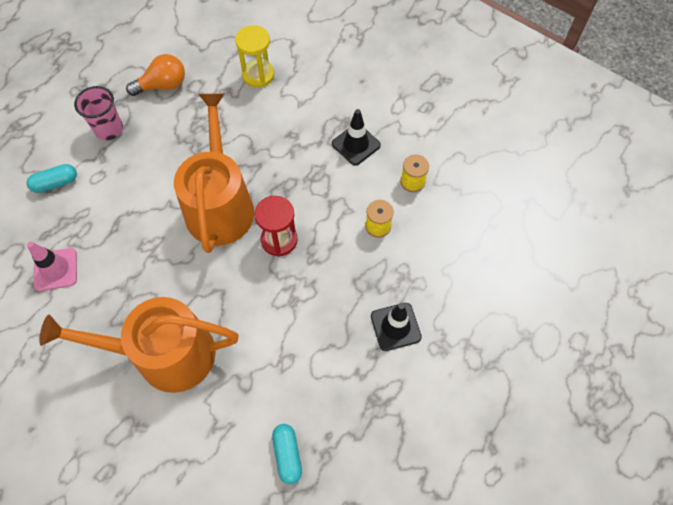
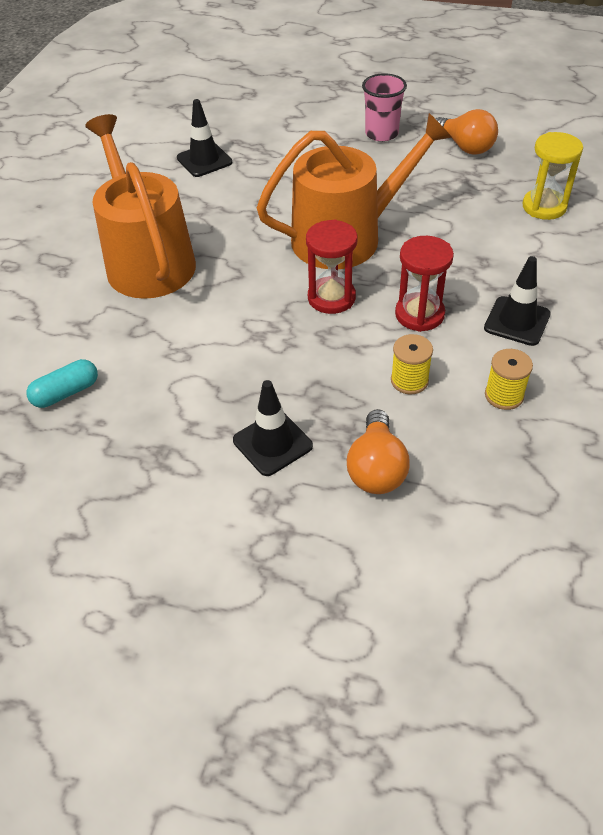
camera: 70 degrees right, 15 degrees down
turquoise capsule [27,164,77,193] -> none
pink traffic cone [27,242,77,291] -> black traffic cone [177,99,232,177]
none -> orange light bulb [347,409,410,494]
none -> red hourglass [395,236,454,332]

